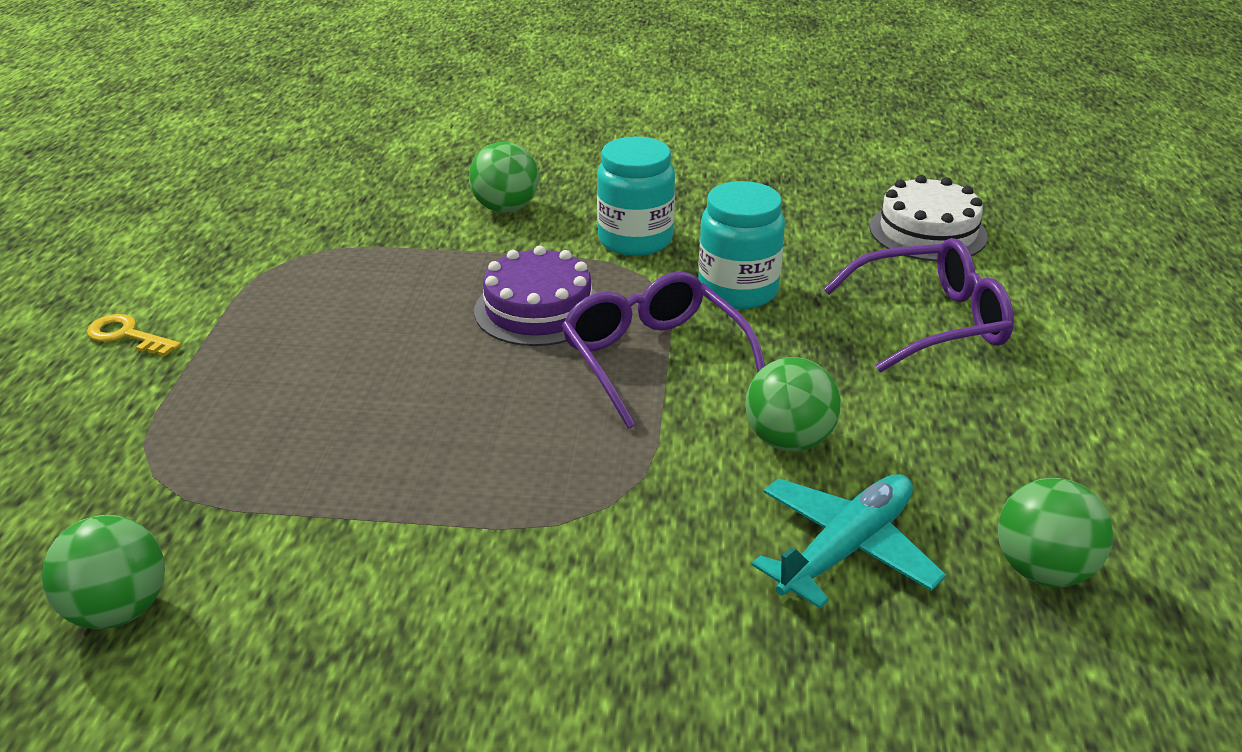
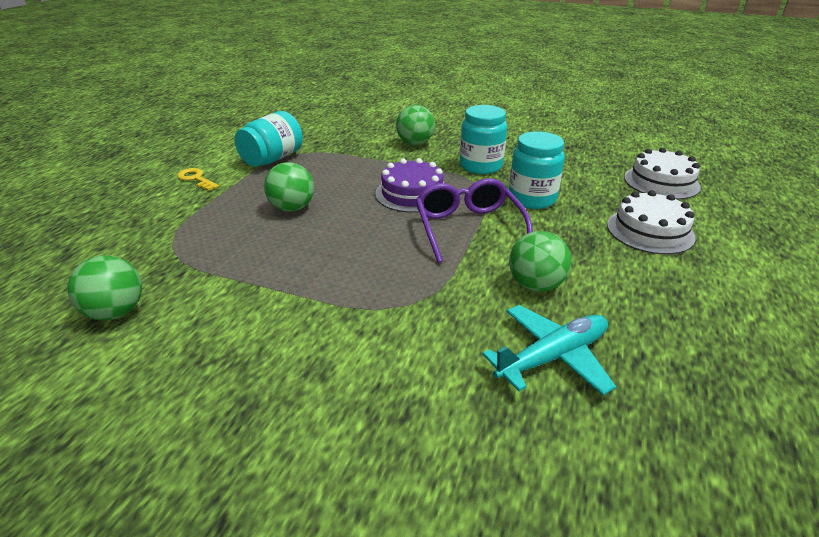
camera: 15 degrees right, 0 degrees up
purple glasses [824,238,1014,372] -> white cake [607,190,695,254]
green ball [998,478,1113,587] -> green ball moved to [264,162,314,212]
none -> turquoise jar [235,111,303,167]

